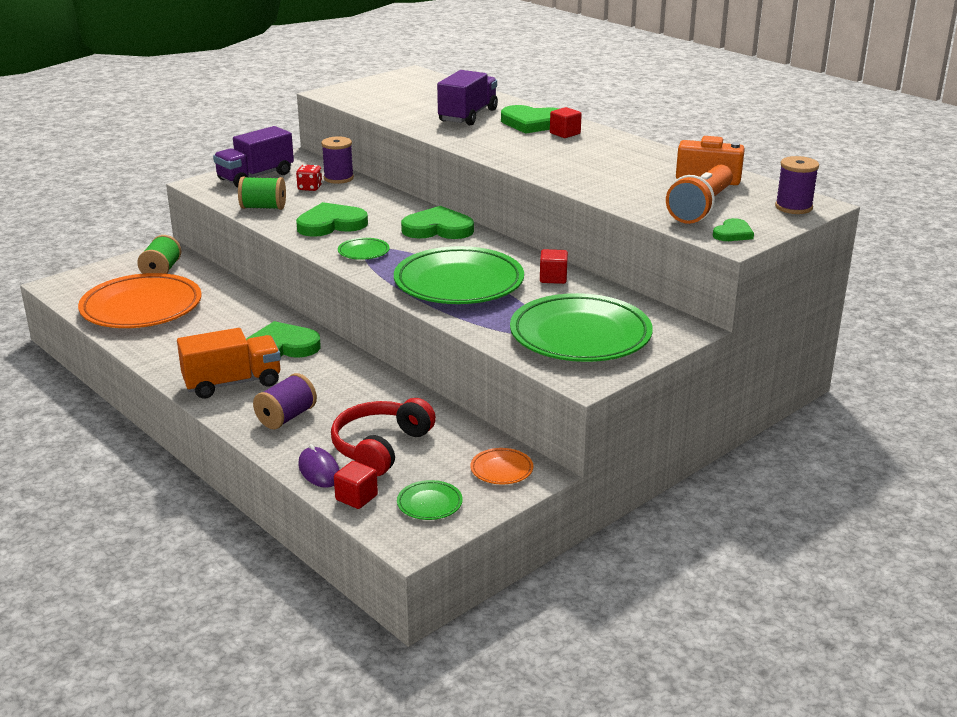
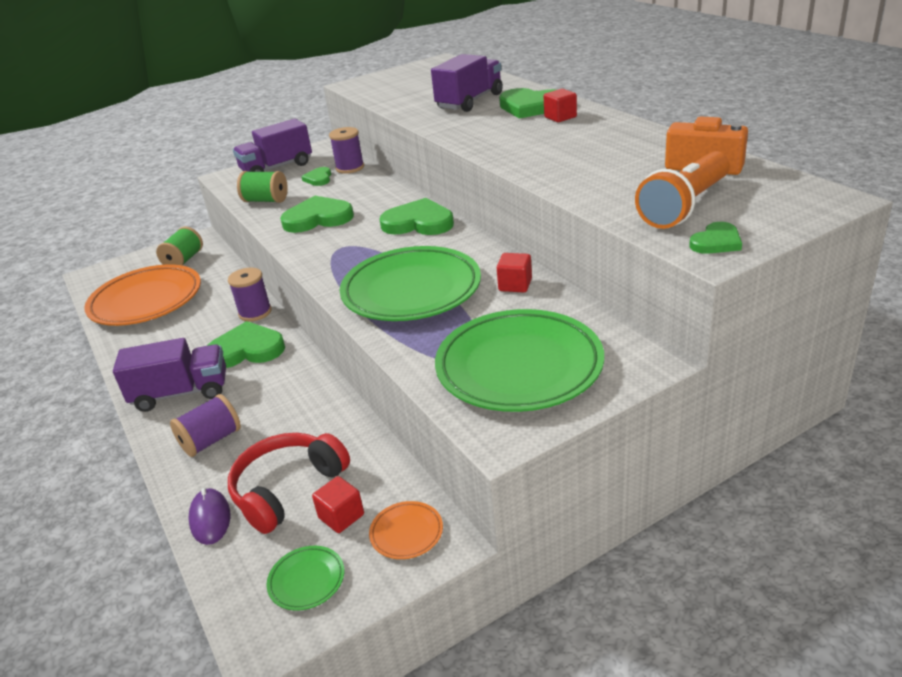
camera: 15 degrees right, 5 degrees up
orange truck [177,328,281,399] -> purple truck [113,338,226,412]
red dice [296,165,322,191] -> green heart [301,167,331,186]
red cube [334,461,378,509] -> red cube moved to [312,476,364,533]
green plate [338,238,389,260] -> none
purple spool [775,156,819,214] -> purple spool moved to [228,267,272,322]

